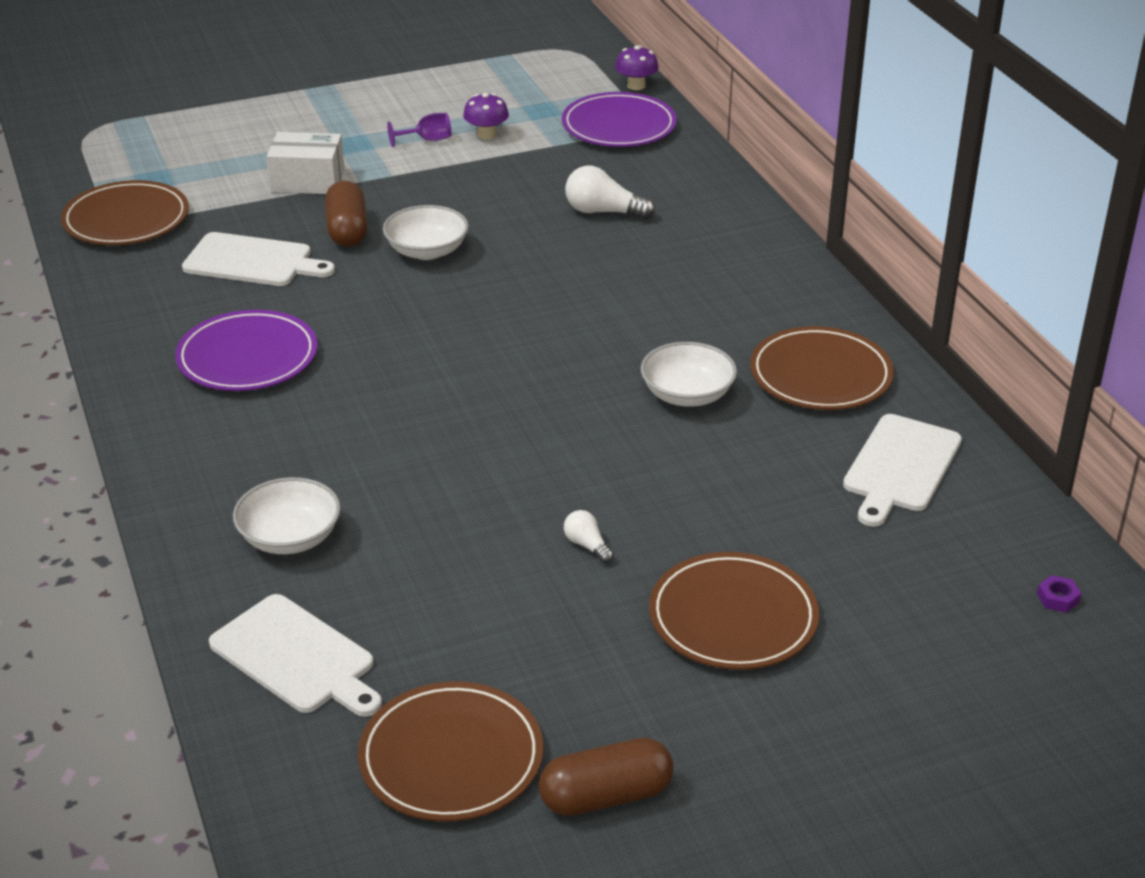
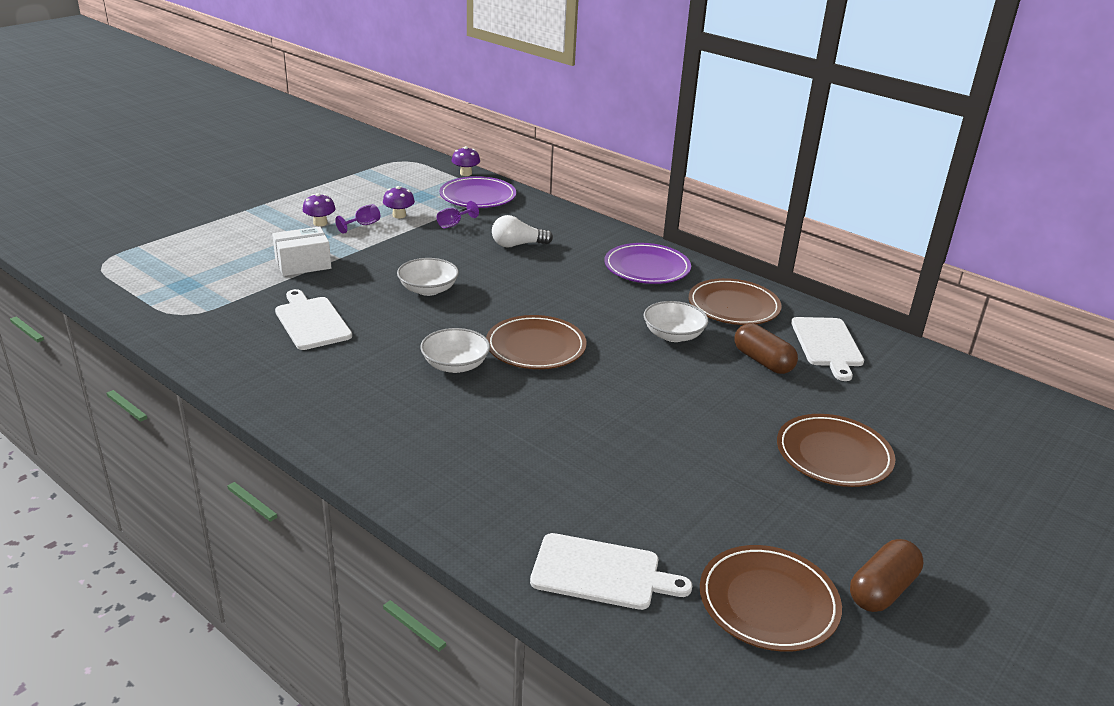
camera: 30 degrees left, 5 degrees down
brown plate [61,180,189,245] -> brown plate moved to [486,315,587,369]
purple plate [175,309,317,391] -> purple plate moved to [604,243,691,284]
white cutting board [182,232,335,286] -> white cutting board turned 105 degrees counterclockwise [275,289,352,350]
white bowl [233,477,341,554] -> white bowl moved to [420,328,490,373]
brown capsule [325,181,368,247] -> brown capsule moved to [735,323,798,374]
white light bulb [564,510,614,563] -> none
purple nut [1037,575,1082,613] -> none
none -> purple mushroom [303,193,336,226]
none -> purple goblet [437,201,479,228]

